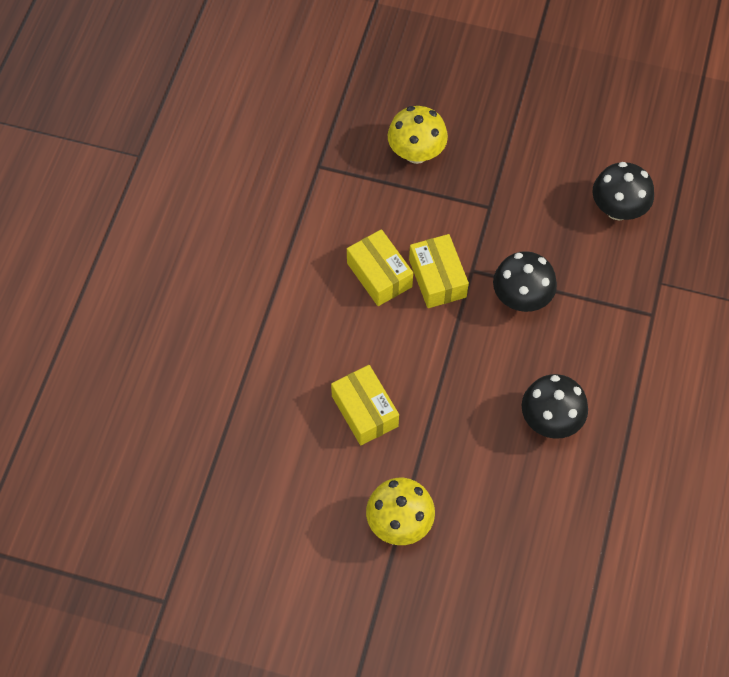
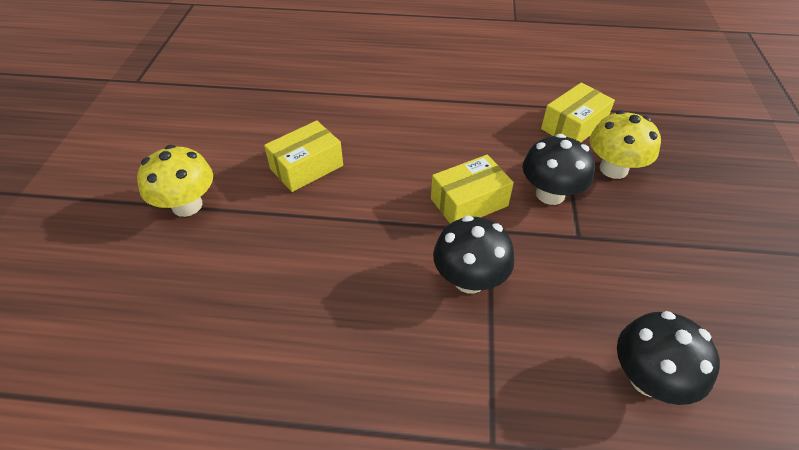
camera: 80 degrees right, 15 degrees down
yellow box [347,229,413,306] -> yellow box moved to [541,83,615,142]
black mushroom [522,374,588,439] -> black mushroom moved to [523,134,595,205]

